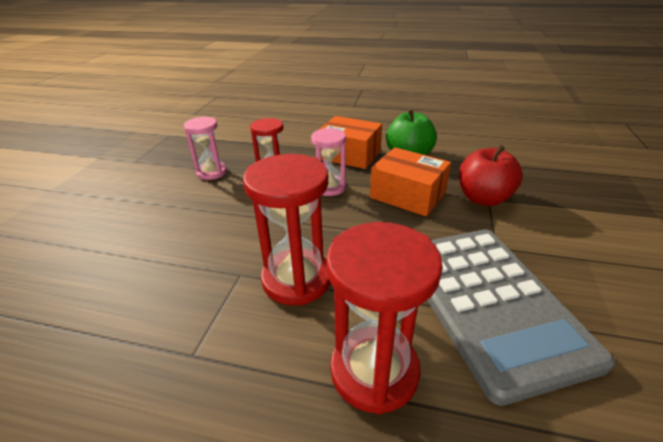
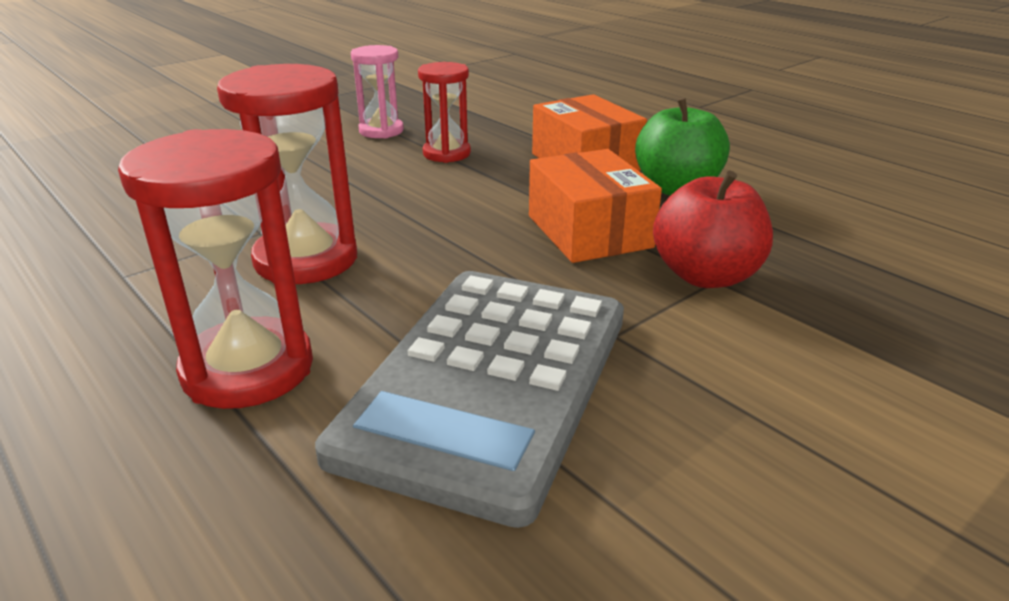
camera: 35 degrees right, 5 degrees down
pink hourglass [311,128,346,196] -> none

